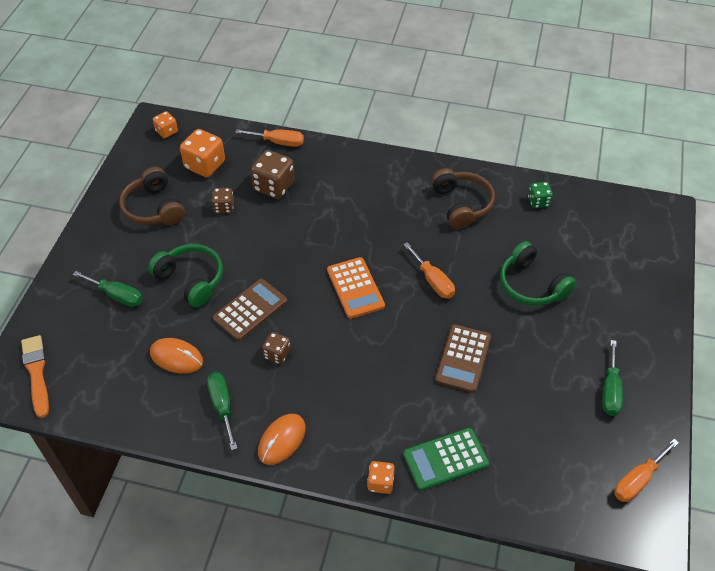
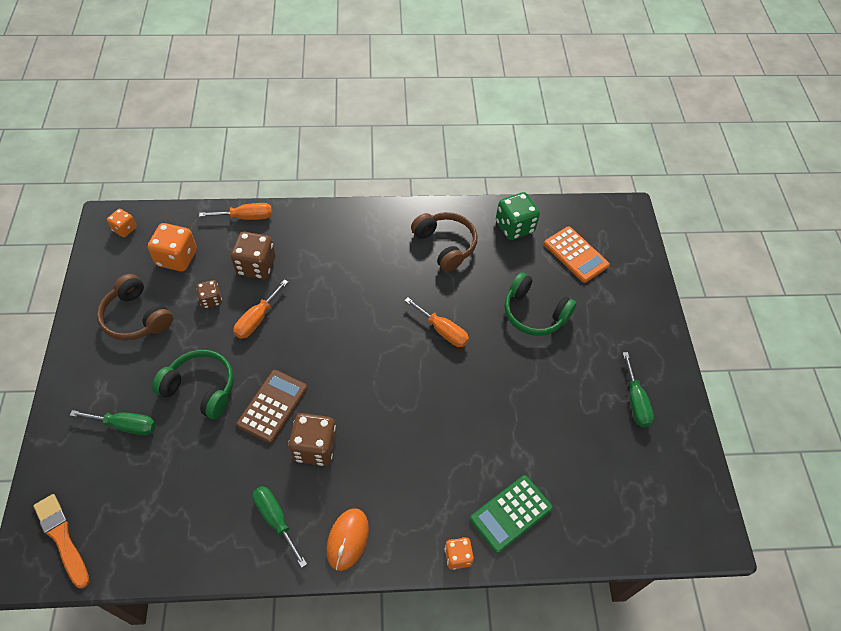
camera: 20 degrees left, 5 degrees up
orange mouse [150,338,203,374] -> none
brown dice [262,332,291,364] -> brown dice [288,413,337,466], size x1.74
orange calculator [327,257,385,319] -> orange calculator moved to [544,226,610,283]
brown calculator [435,324,491,393] -> none
green dice [528,182,553,208] -> green dice [496,192,540,240], size x1.74
orange screwdriver [614,439,679,502] -> orange screwdriver moved to [233,279,288,339]

